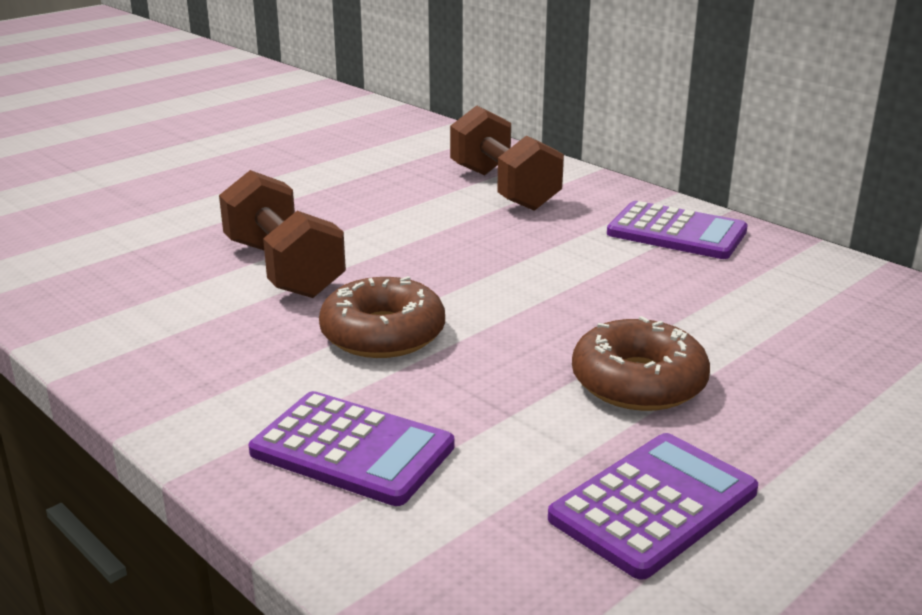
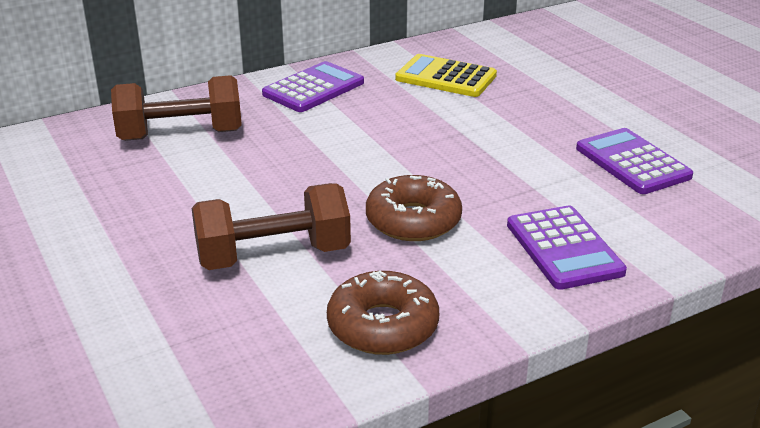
camera: 75 degrees left, 5 degrees up
purple calculator [249,391,455,506] -> purple calculator turned 120 degrees clockwise [507,206,627,290]
brown donut [572,316,710,411] -> brown donut moved to [327,270,439,355]
none -> yellow calculator [395,54,497,97]

